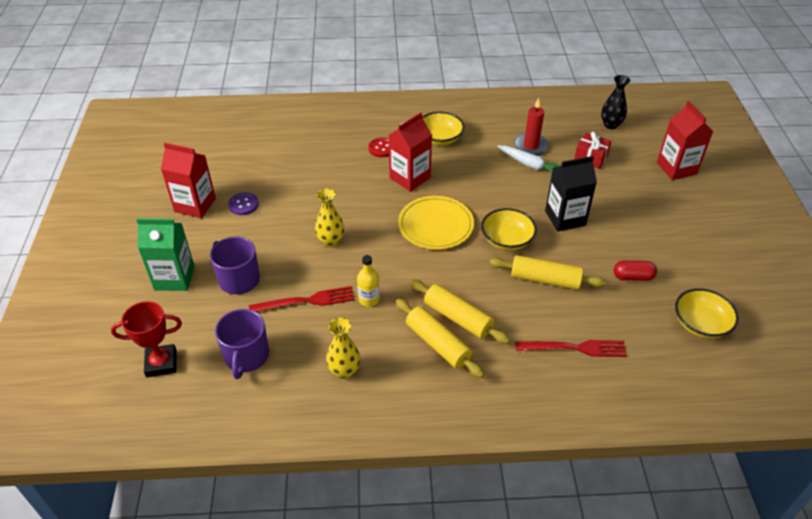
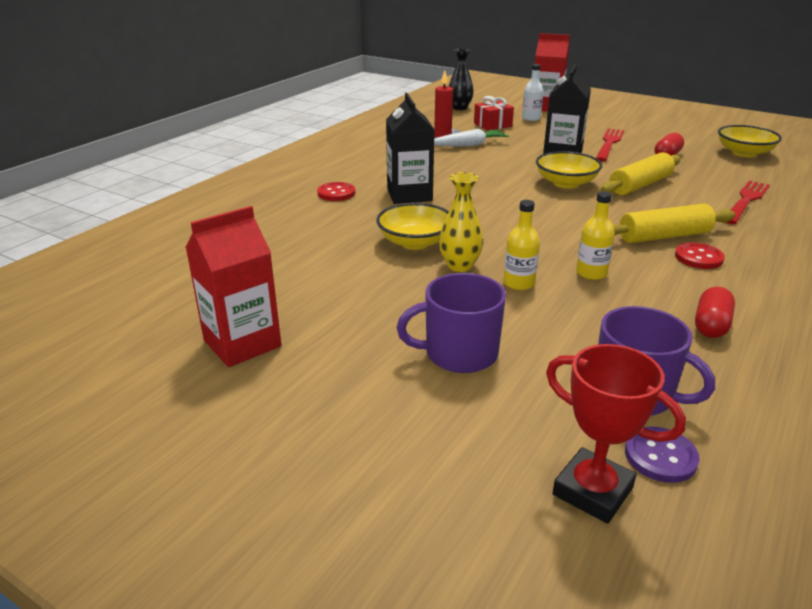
camera: 55 degrees left, 15 degrees down
red trophy [111,301,182,377] -> red trophy turned 75 degrees counterclockwise [546,344,686,524]
green carton [136,218,195,291] -> none
purple button [228,193,259,215] -> purple button moved to [625,427,700,483]
red fork [249,286,354,312] -> red fork moved to [596,128,625,162]
yellow vase [326,318,360,379] -> red capsule [695,287,735,338]
red carton [389,112,432,192] -> black carton [386,93,435,204]
yellow rolling pin [396,299,485,378] -> red button [675,243,725,269]
yellow plate [398,196,474,250] -> none
yellow bowl [422,112,464,145] -> yellow bowl moved to [376,203,449,250]
none -> yellow bottle [504,200,540,290]
none -> white bottle [522,64,544,121]

